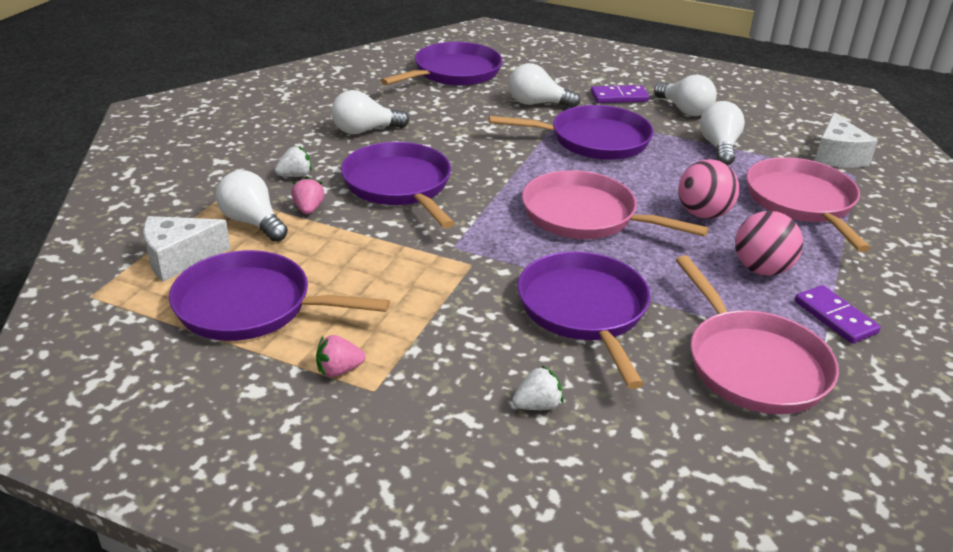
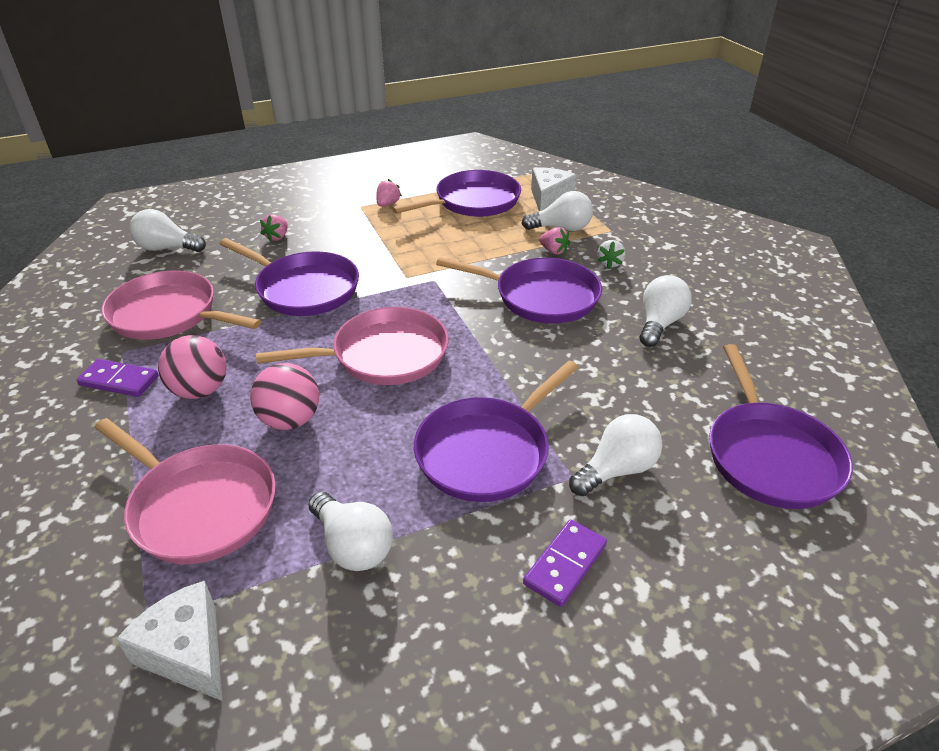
camera: 135 degrees right, 5 degrees up
white strawberry [512,365,563,410] -> pink strawberry [260,214,288,242]
white light bulb [654,74,717,116] -> white light bulb moved to [129,209,206,252]

